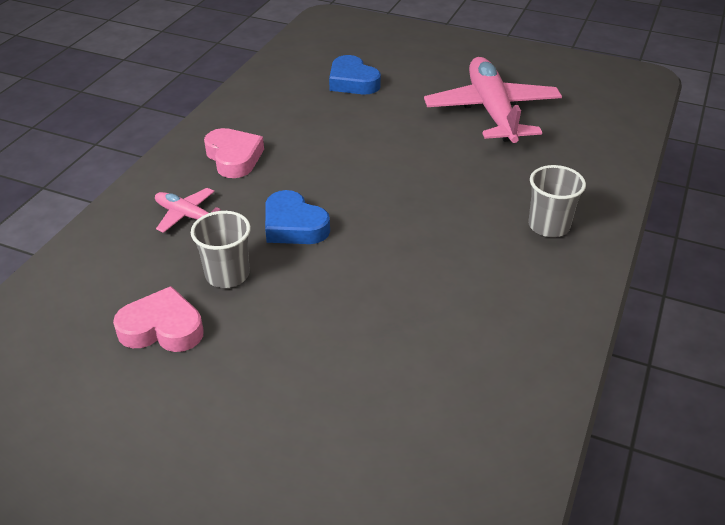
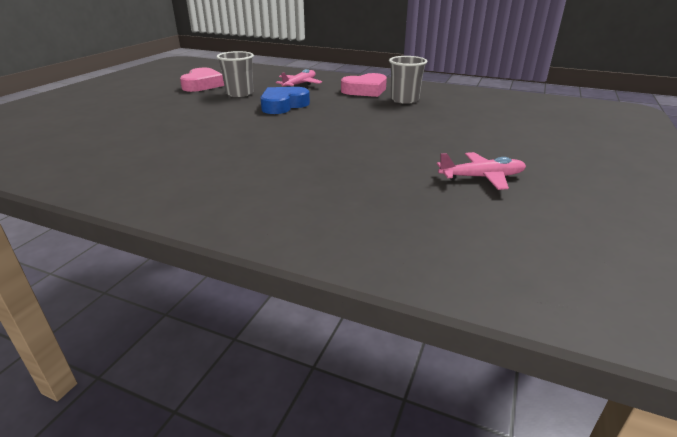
camera: 90 degrees right, 10 degrees down
blue heart [329,55,381,94] -> none
pink plane [424,57,562,143] -> pink plane [437,152,526,190], size x0.48
grey cup [528,165,586,237] -> grey cup moved to [389,56,427,104]

